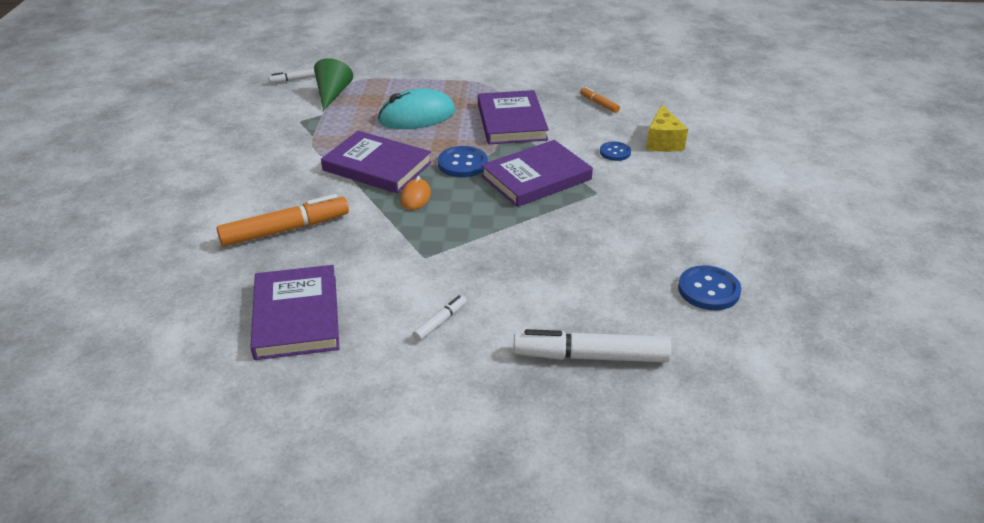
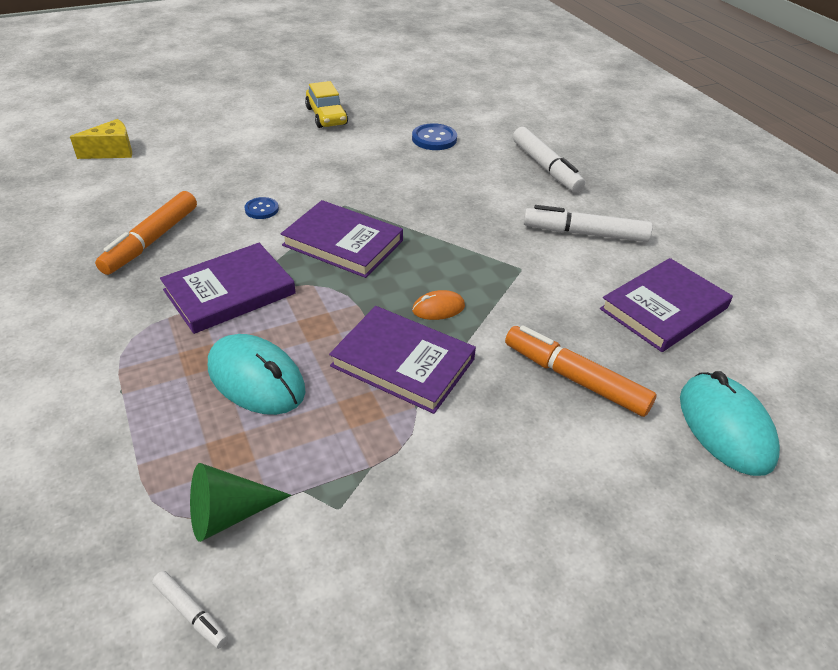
camera: 120 degrees left, 5 degrees up
purple book [321,131,432,194] -> purple book turned 60 degrees counterclockwise [329,306,476,414]
white marker [413,295,466,341] -> white marker [523,205,653,242], size x2.06
blue button [438,146,488,178] -> none
orange marker [580,87,620,113] -> orange marker [95,191,197,275], size x2.06
yellow cheese [646,105,688,152] -> yellow cheese moved to [70,119,132,159]
none -> yellow car [305,81,348,128]
none -> turquoise mouse [680,371,780,476]

